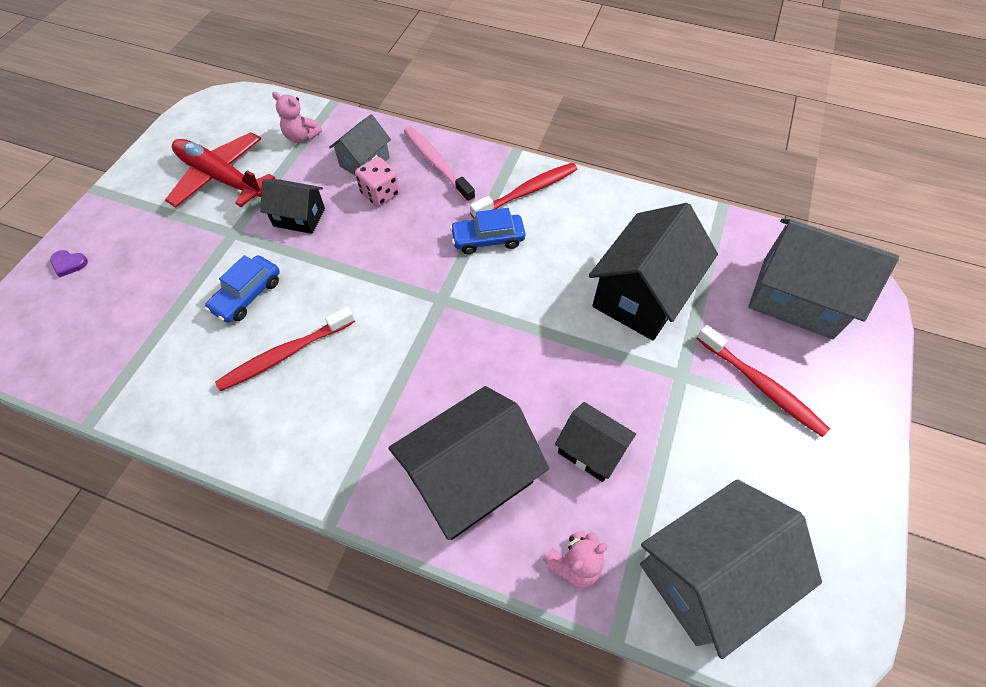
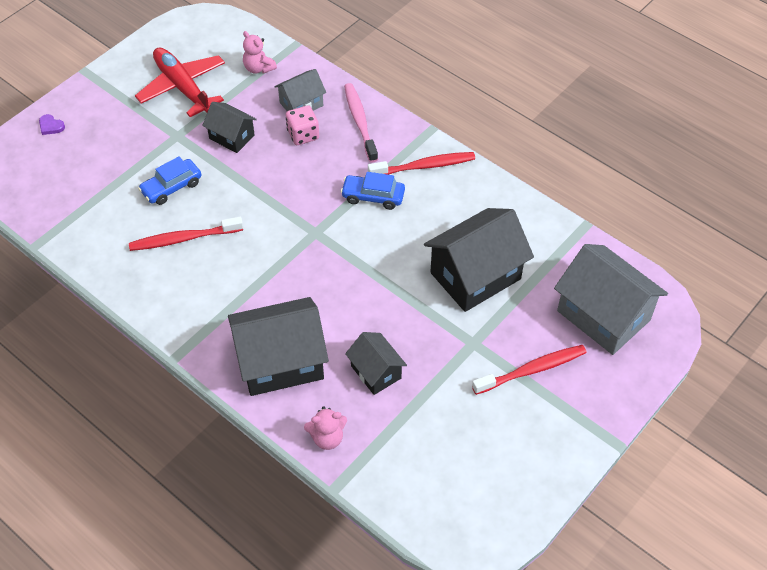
camera: 20 degrees right, 5 degrees down
grey house [640,479,822,659] -> none
red toothbrush [696,325,830,437] -> red toothbrush turned 90 degrees counterclockwise [472,345,587,395]

